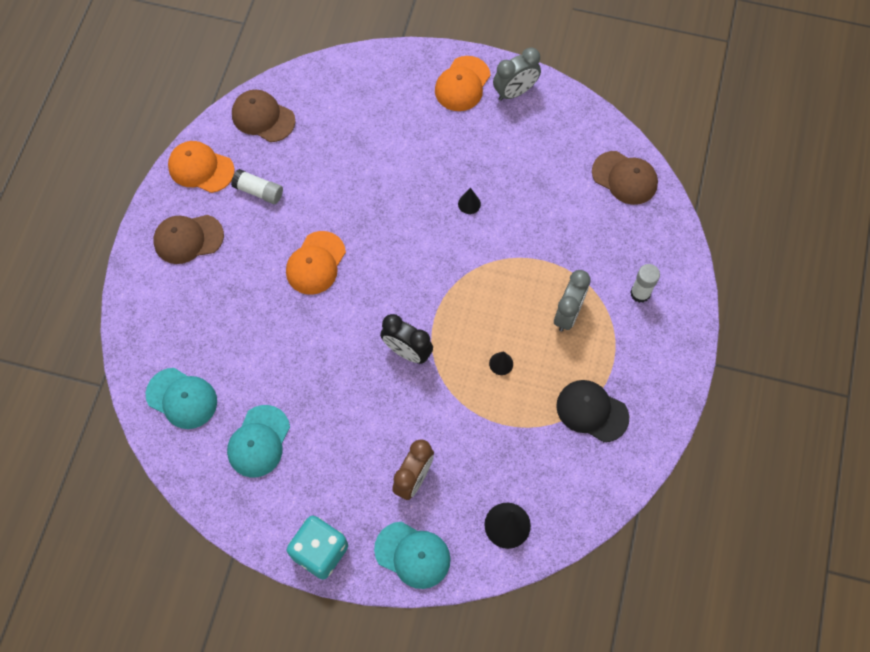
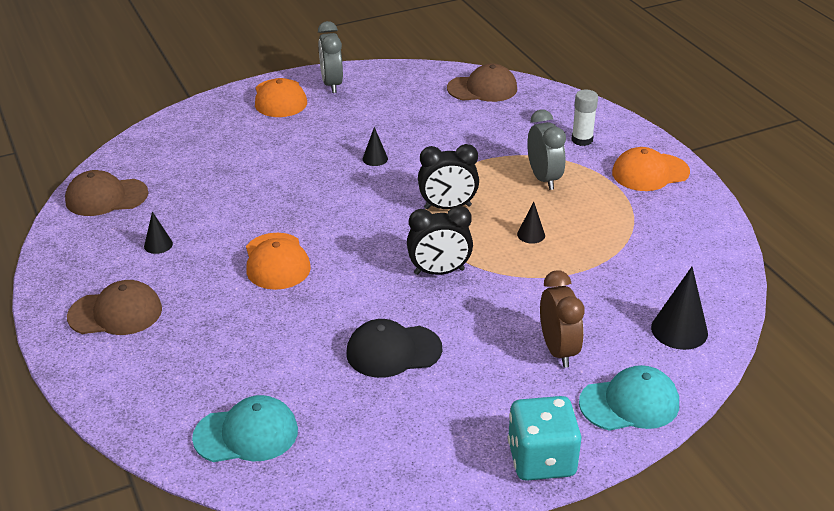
camera: 40 degrees left, 30 degrees down
brown cap [153,215,224,264] -> brown cap turned 135 degrees counterclockwise [67,280,162,335]
orange cap [168,141,235,193] -> orange cap moved to [612,147,690,191]
turquoise cap [227,405,290,478] -> none
white glue stick [231,169,283,204] -> black cone [144,211,173,254]
grey clock [493,47,541,101] -> grey clock turned 150 degrees clockwise [318,21,343,93]
black cap [556,380,629,442] -> black cap moved to [346,319,442,378]
none -> black clock [418,144,479,209]

